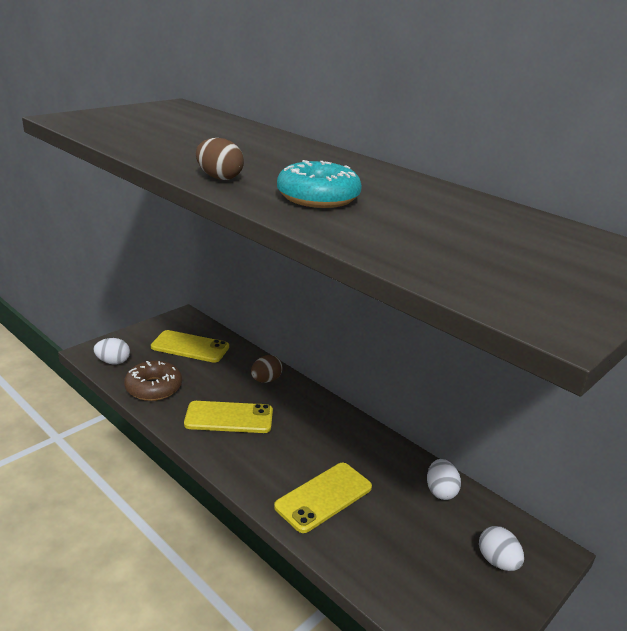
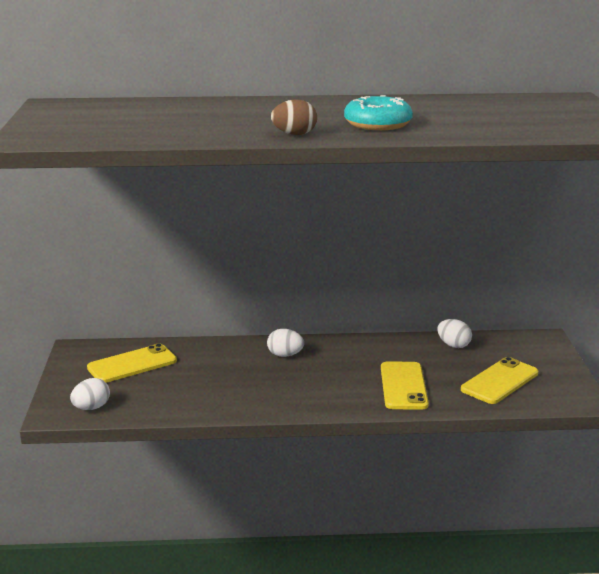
camera: 45 degrees left, 5 degrees down
brown donut [124,360,182,401] -> none
yellow phone [184,401,273,433] -> yellow phone moved to [461,357,538,404]
brown egg [251,355,283,383] -> none
white egg [479,526,524,571] -> white egg moved to [267,329,304,357]

